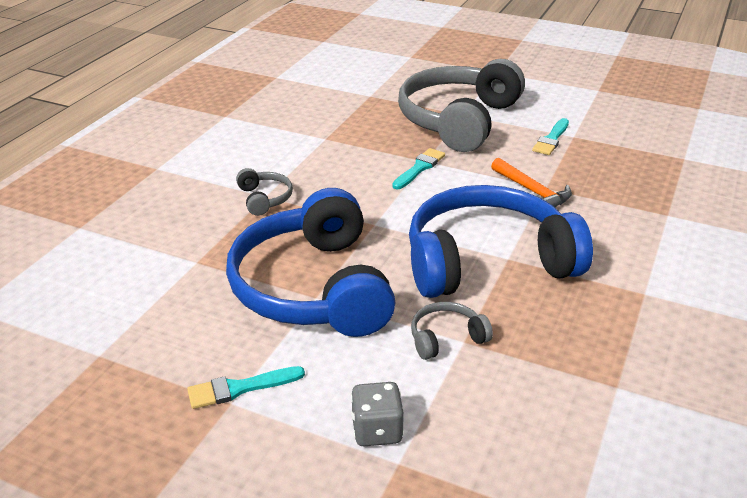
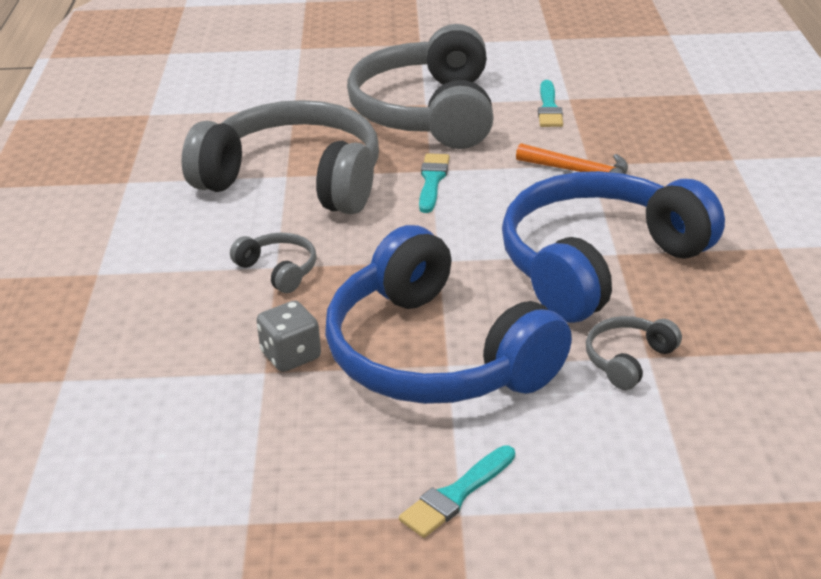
camera: 25 degrees left, 0 degrees up
grey dice [351,382,404,446] -> grey dice moved to [256,300,321,372]
none -> grey headphones [181,100,379,215]

